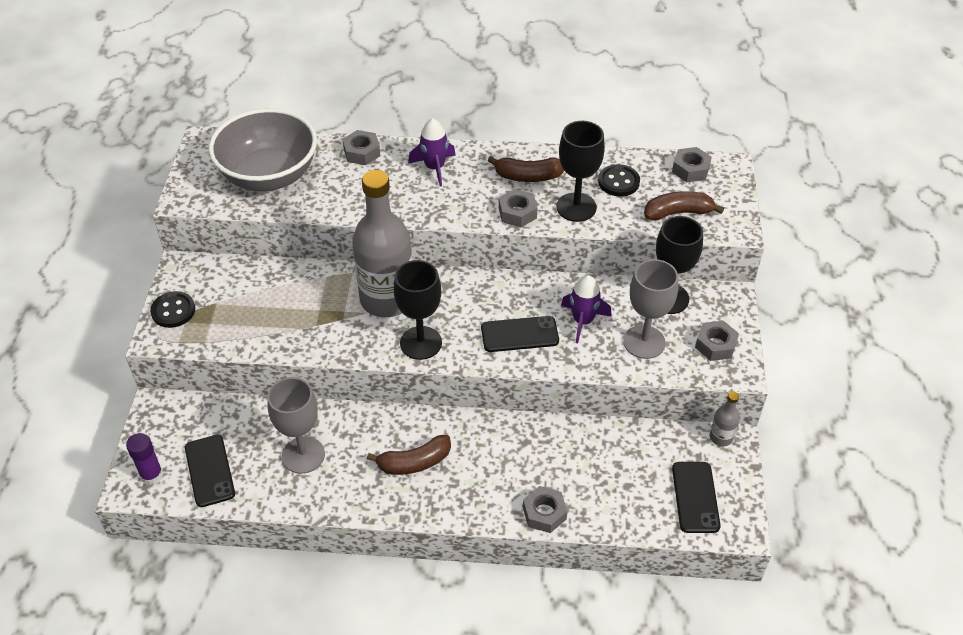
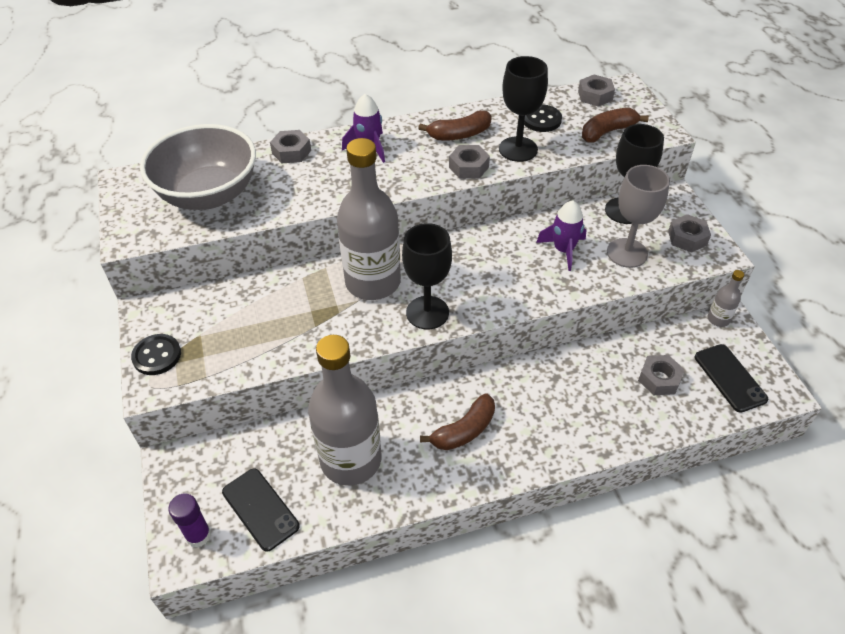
camera: 20 degrees left, 0 degrees up
grey goblet [267,377,325,474] -> grey bottle [308,335,381,486]
black phone [481,316,559,352] -> none
grey nut [523,486,567,533] -> grey nut moved to [638,355,684,395]

